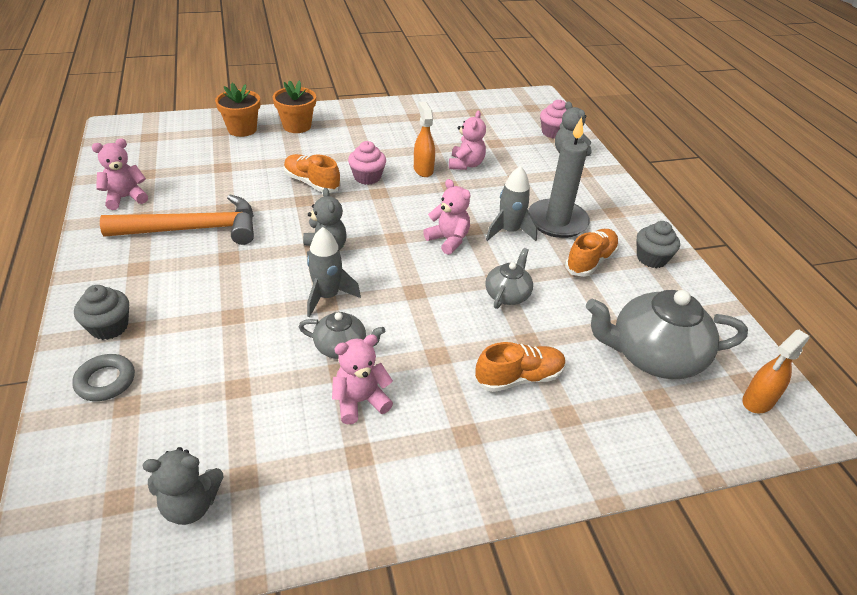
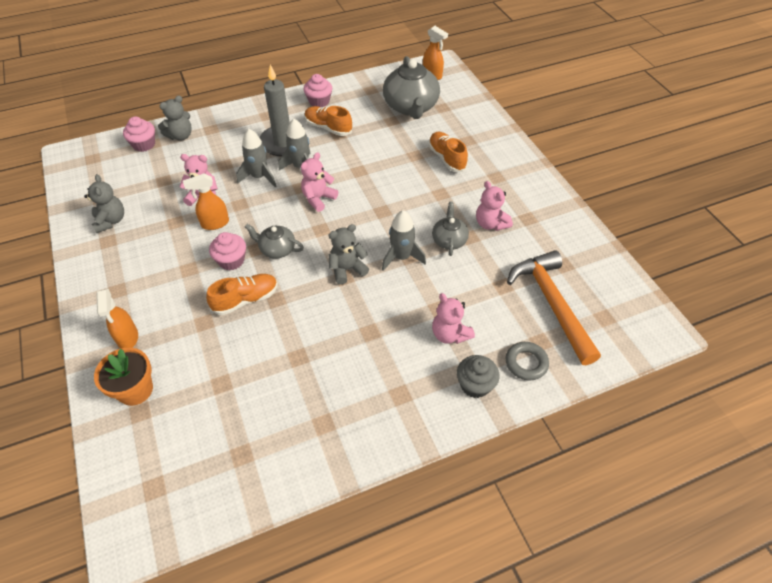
camera: 95 degrees left, 10 degrees up
pink teddy bear [92,138,148,210] -> pink teddy bear moved to [432,293,475,344]
orange hammer [100,194,254,245] -> orange hammer moved to [507,250,601,365]
grey teddy bear [143,447,224,525] -> grey teddy bear moved to [84,174,124,234]
orange flower pot [273,80,316,133] -> orange spray bottle [96,289,138,349]
orange shoe [284,154,341,193] -> orange shoe turned 150 degrees counterclockwise [206,274,278,315]
grey teapot [485,248,533,309] -> grey teapot moved to [245,224,304,258]
grey cupcake [636,221,680,268] -> pink cupcake [304,74,332,107]
none -> grey rocket [236,129,276,187]

